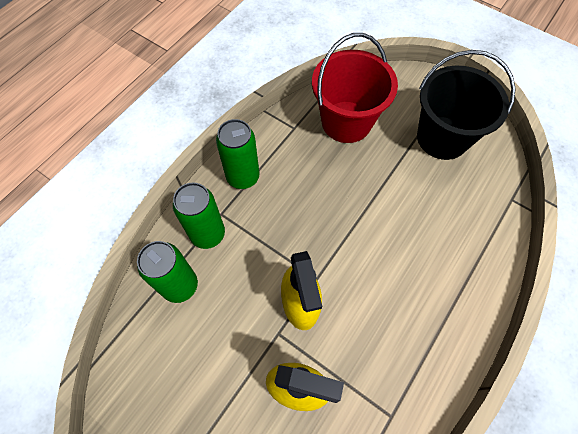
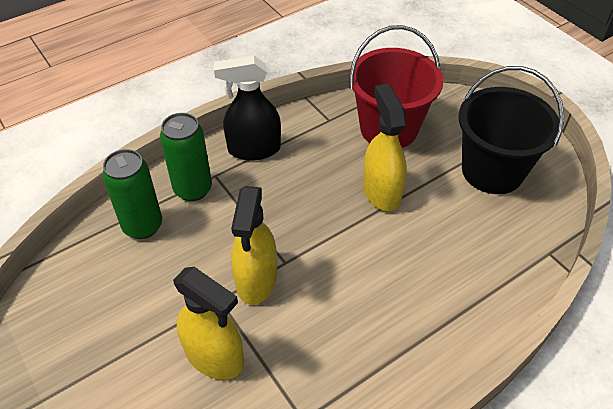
camera: 20 degrees right, 15 degrees down
green can [216,119,259,189] -> black spray bottle [214,56,281,161]
none -> yellow spray bottle [363,84,407,211]

